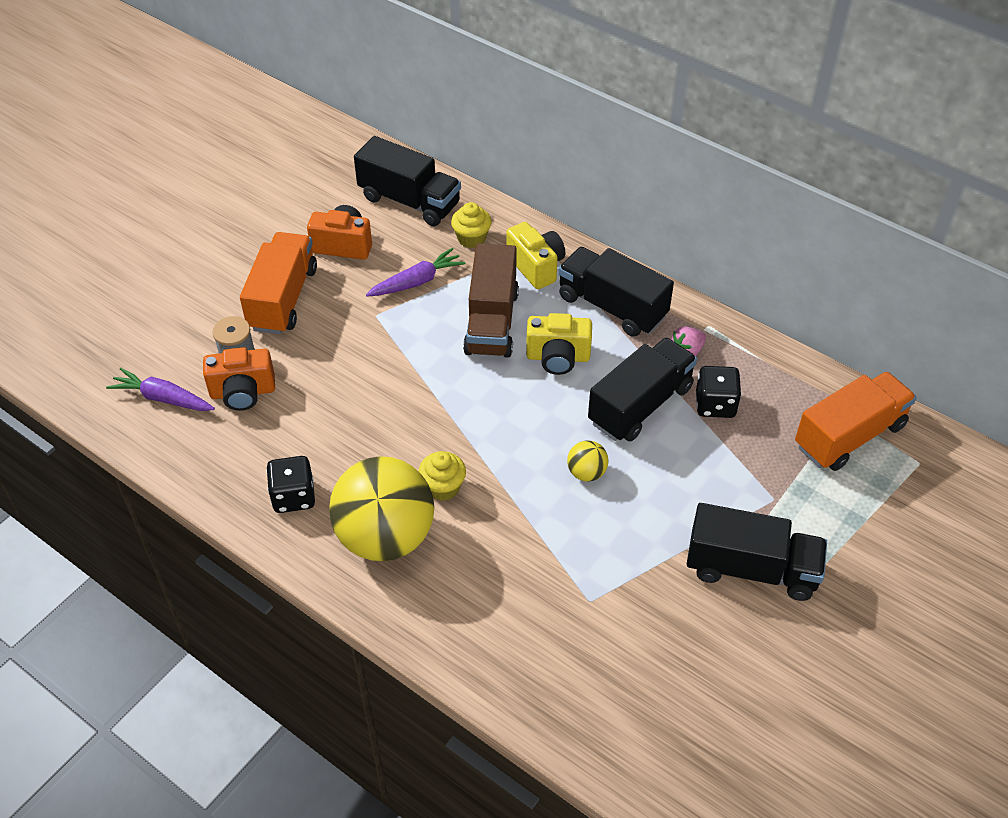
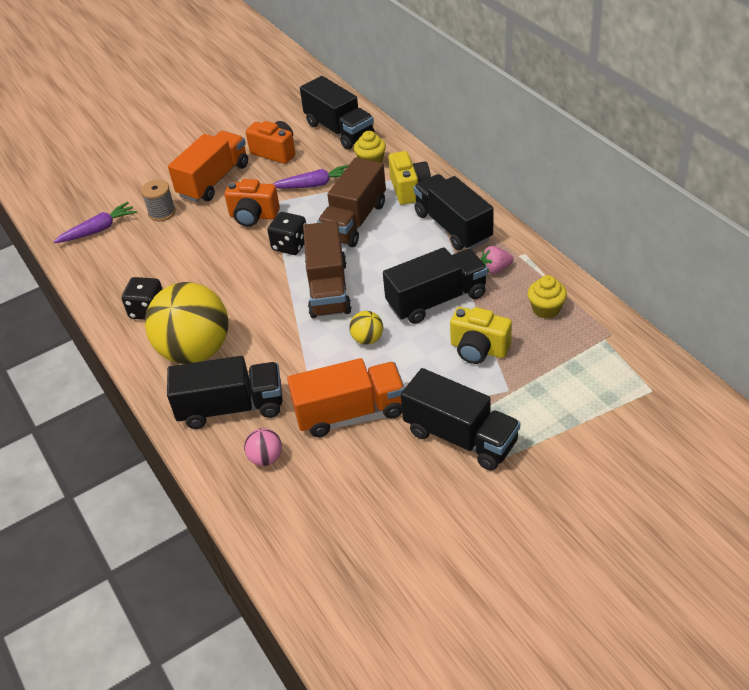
camera: 25 degrees right, 5 degrees down
purple carrot [106,368,215,411] -> purple carrot turned 105 degrees clockwise [53,202,137,243]
orange camera [203,347,275,411] -> orange camera moved to [225,179,280,227]
yellow cupcake [418,451,466,501] -> yellow cupcake moved to [528,275,567,319]
yellow camera [526,313,592,375] -> yellow camera moved to [450,307,512,364]
black dice [696,366,741,418] -> black dice moved to [267,212,306,255]
orange truck [795,371,917,471] -> orange truck moved to [287,358,405,437]
none -> black truck [167,356,283,429]
none -> pink ball [244,428,282,466]
none -> brown truck [303,221,352,318]

